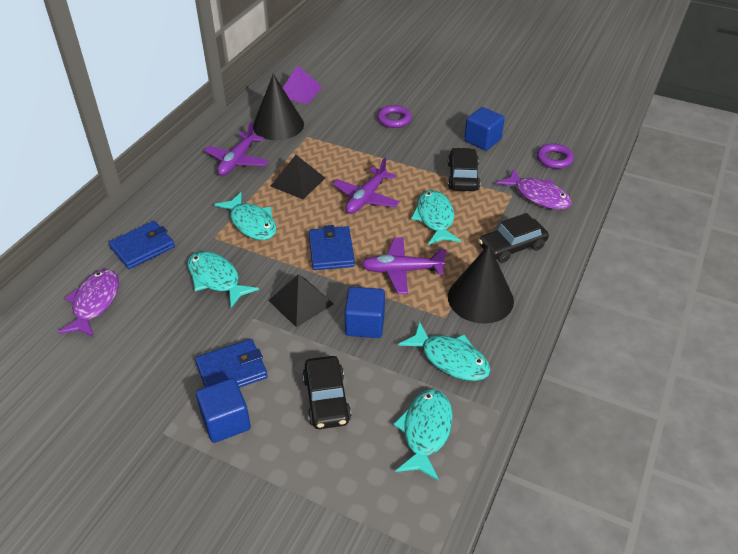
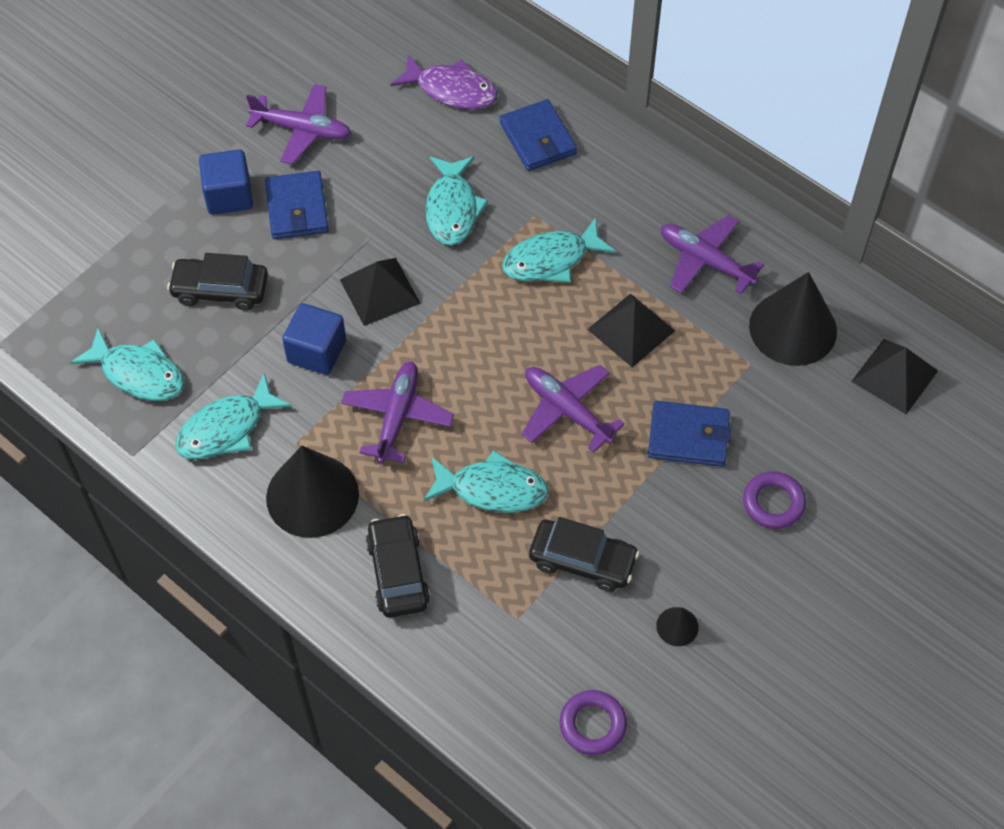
camera: 105 degrees right, 15 degrees up
turquoise fish [187,251,259,308] -> turquoise fish turned 120 degrees clockwise [425,157,488,245]
purple pyramid [283,66,322,104] -> black pyramid [851,339,938,414]
blue wallet [309,225,355,270] -> blue wallet moved to [648,401,731,467]
blue cube [464,107,505,151] -> black cone [656,607,699,646]
purple fish [496,168,572,210] -> none
none -> purple plane [246,84,351,165]

